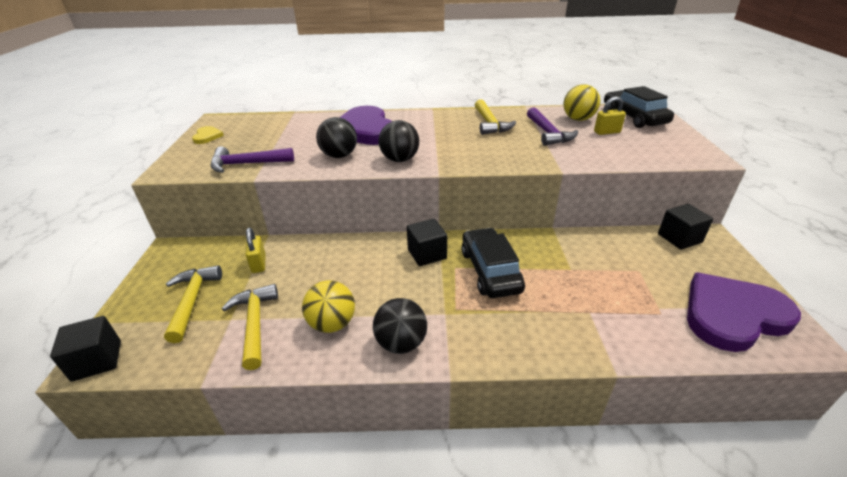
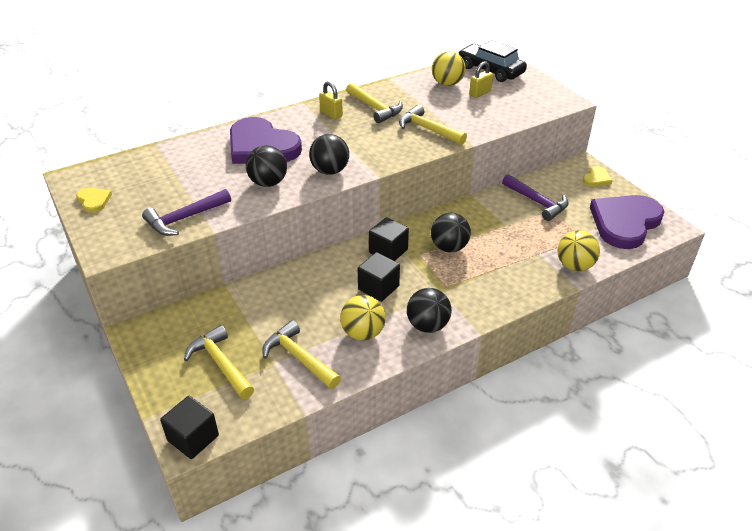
camera: 30 degrees left, 5 degrees up
yellow padlock [246,228,266,273] -> yellow padlock moved to [319,81,343,119]
black car [462,228,525,298] -> black ball [431,213,471,252]
purple hammer [527,107,578,146] -> purple hammer moved to [502,174,569,221]
black cube [658,204,713,250] -> black cube moved to [358,252,400,302]
none -> yellow hammer [399,105,467,145]
none -> yellow ball [557,230,600,271]
none -> yellow heart [583,166,612,187]

